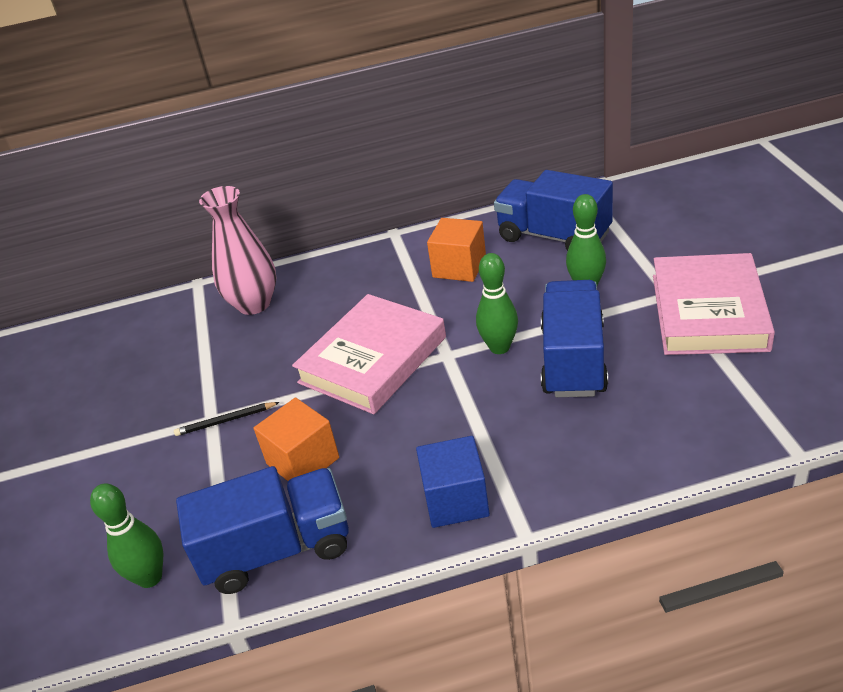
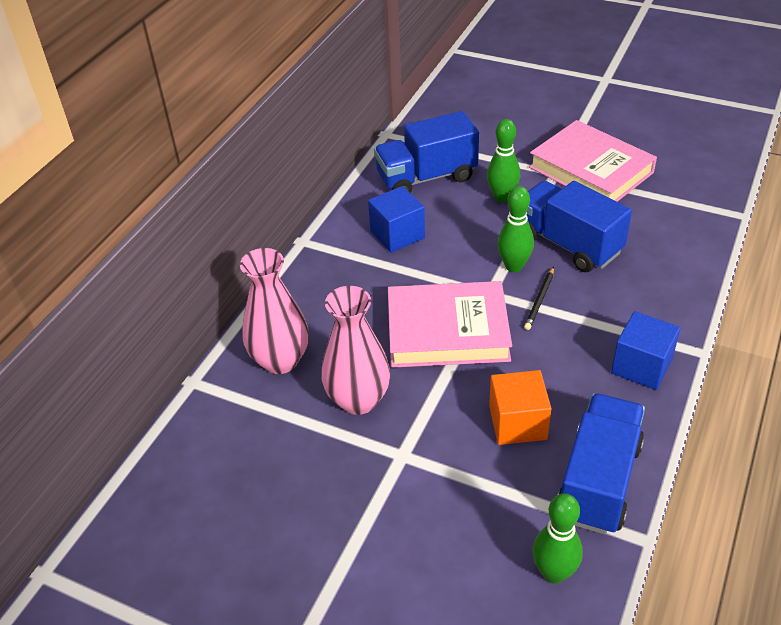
camera: 55 degrees left, 5 degrees up
black pencil [174,402,280,436] -> black pencil moved to [524,267,554,330]
pink book [292,294,446,414] -> pink book turned 75 degrees counterclockwise [388,281,512,368]
orange cube [427,218,486,282] -> blue cube [368,186,425,253]
none -> pink vase [321,286,390,415]

